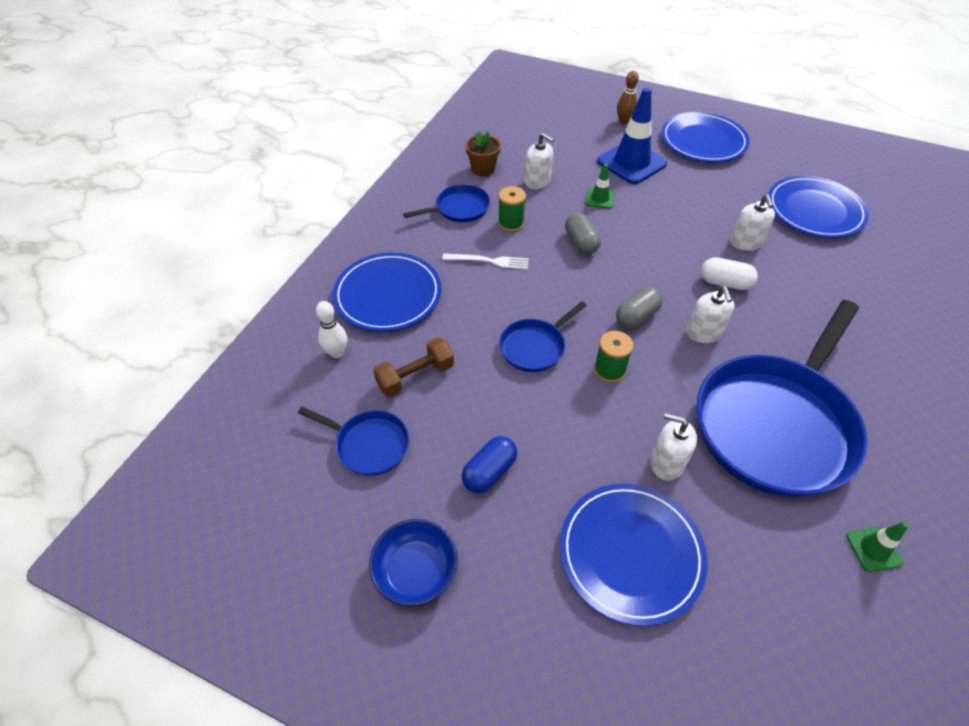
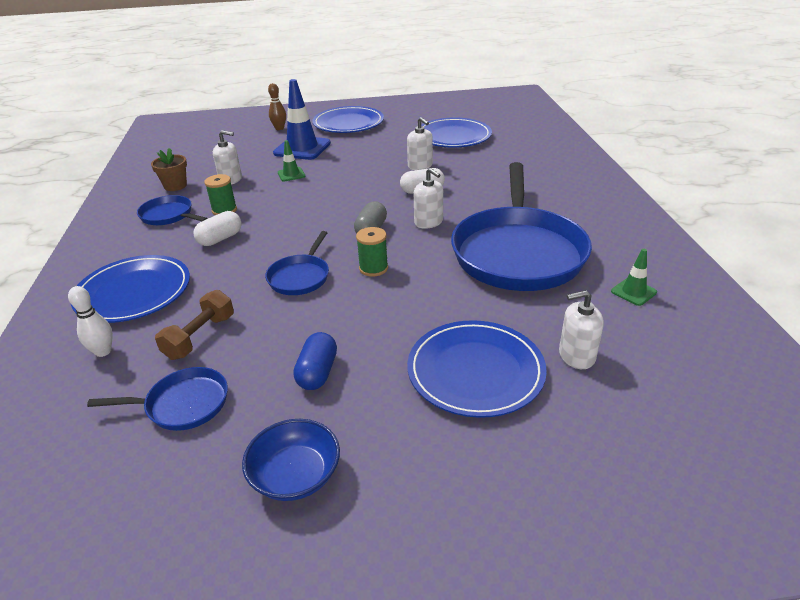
camera: 30 degrees left, 15 degrees down
blue pan [403,184,490,222] -> blue pan turned 90 degrees counterclockwise [137,195,208,225]
white fork [442,254,529,269] -> white capsule [193,211,242,246]
grey capsule [565,212,601,254] -> none
white soap dispenser [651,413,697,481] -> white soap dispenser moved to [559,290,604,369]

